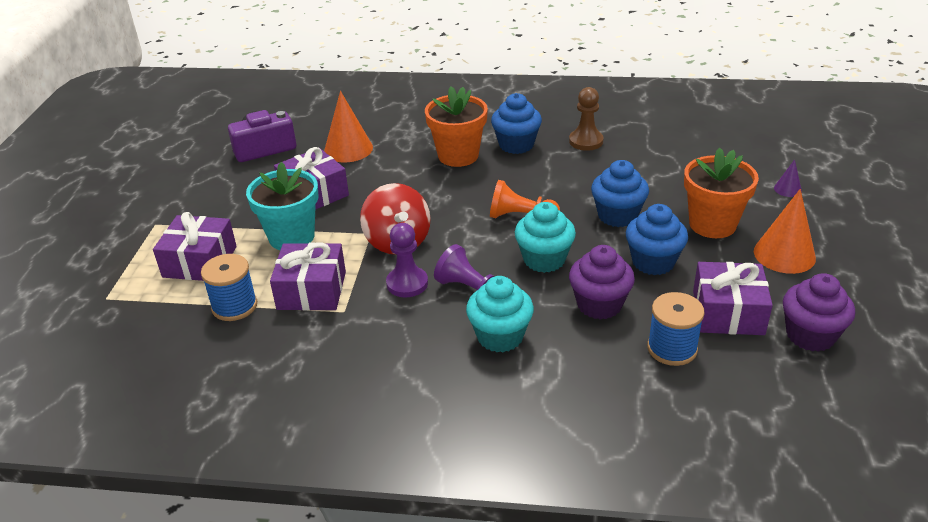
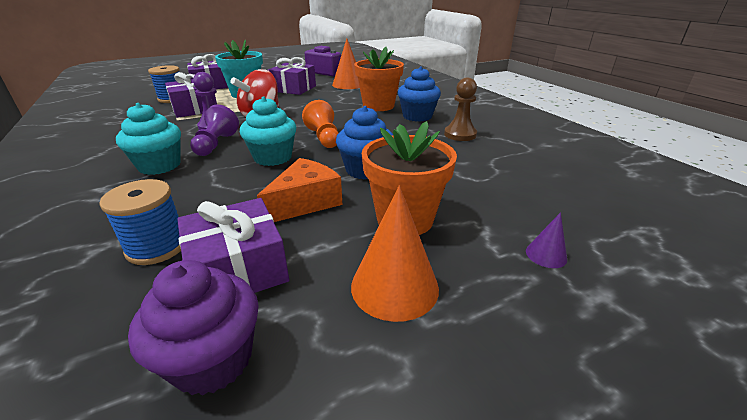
camera: 55 degrees right, 5 degrees down
purple cupcake [569,245,635,320] -> none
blue cupcake [626,204,688,275] -> orange cheese [257,158,342,222]

